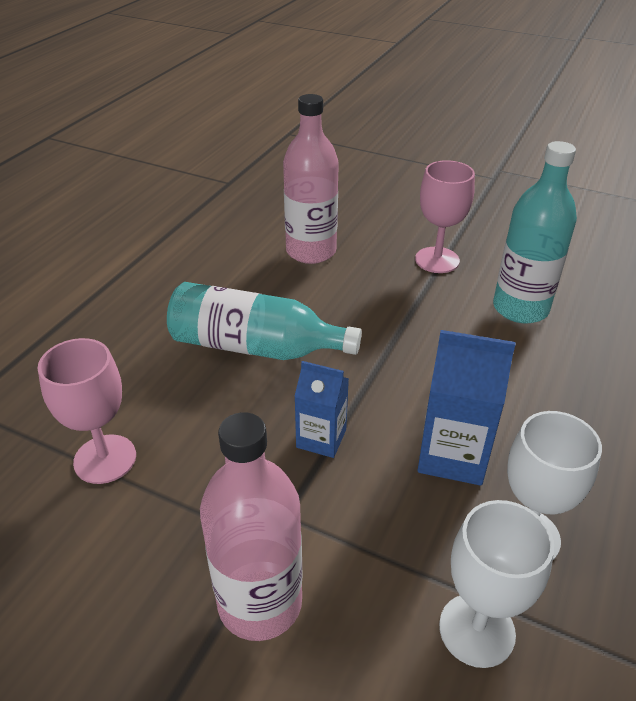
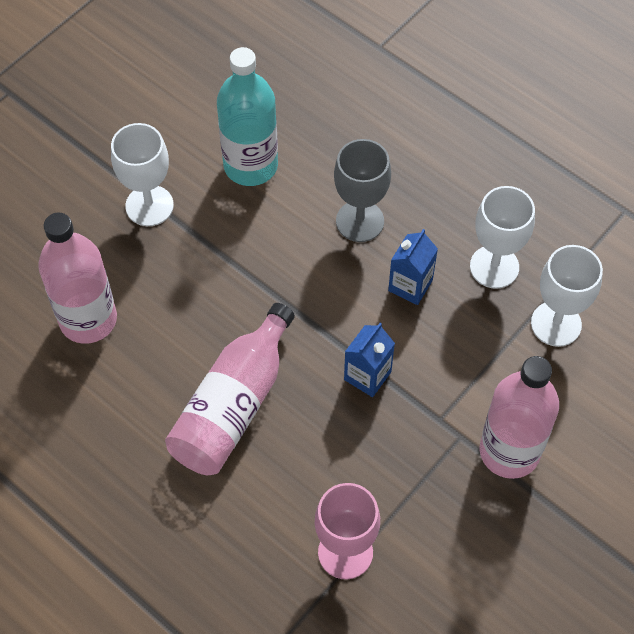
camera: 75 degrees left, 20 degrees up
turquoise bottle [167,282,362,360] -> pink bottle [165,303,295,475]
pink goblet [415,160,475,273] -> white goblet [111,123,174,226]
blue carton [417,330,516,486] -> blue carton [388,229,438,305], size x0.65
none -> grey goblet [334,139,391,242]

